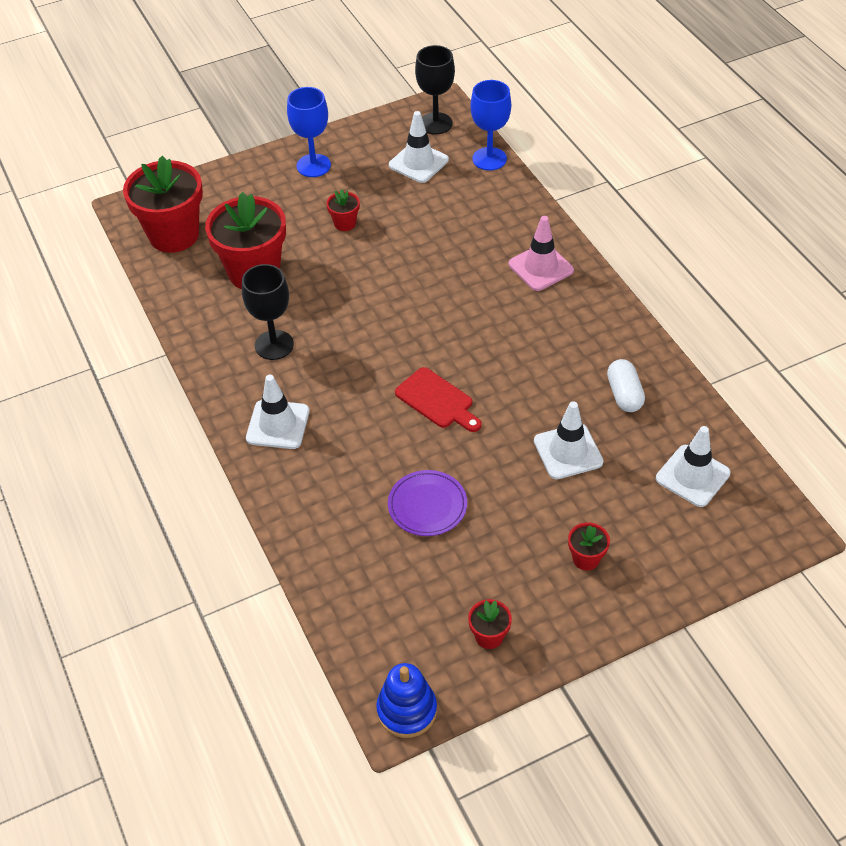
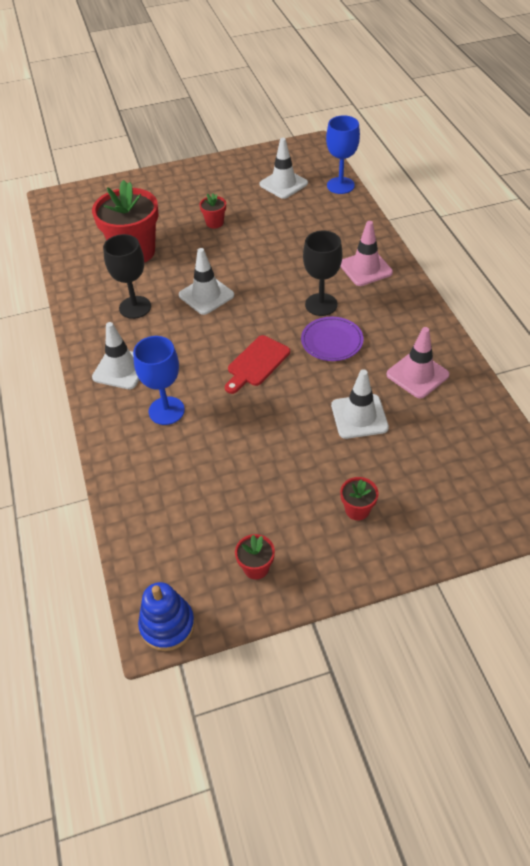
camera: 10 degrees right, 0 degrees up
red flower pot [123,155,203,253] -> none
blue goblet [287,87,331,177] -> blue goblet moved to [133,336,185,425]
purple plate [388,470,467,536] -> purple plate moved to [301,317,363,361]
red cutting board [395,367,482,432] -> red cutting board turned 75 degrees clockwise [225,335,290,394]
black goblet [415,45,455,135] -> black goblet moved to [303,231,342,316]
white capsule [607,359,645,412] -> pink traffic cone [386,327,449,398]
white traffic cone [656,426,731,507] -> white traffic cone moved to [179,248,234,315]

